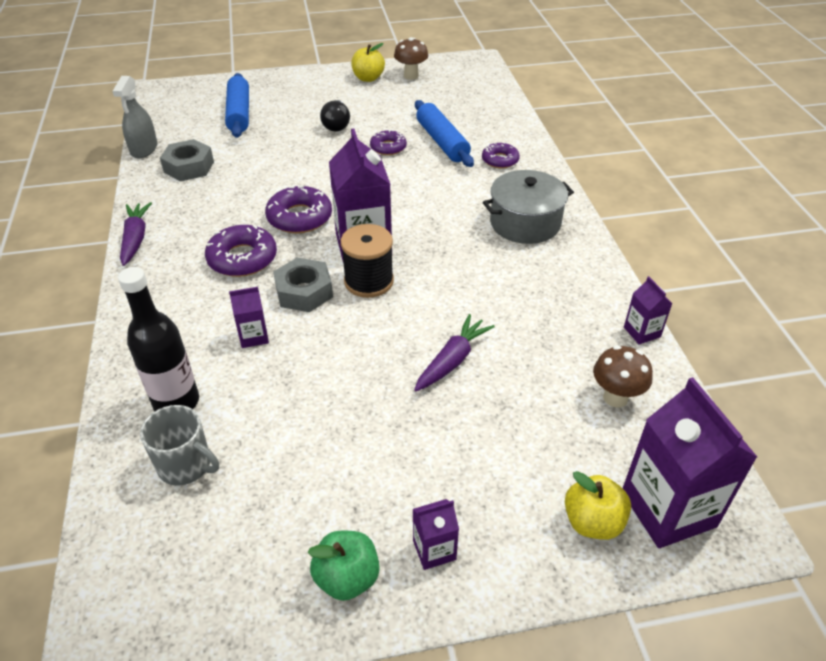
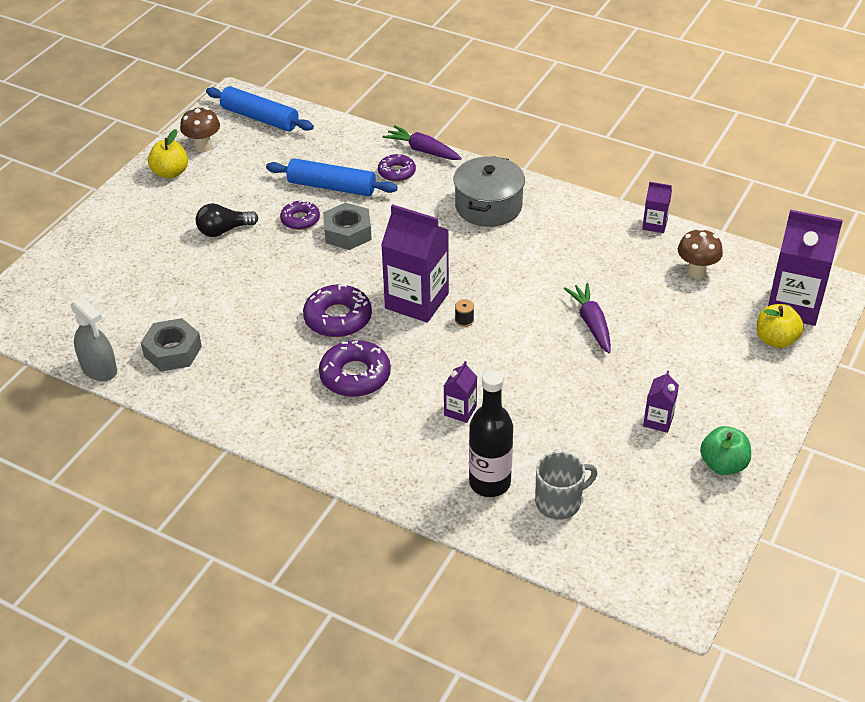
camera: 50 degrees left, 0 degrees up
purple carrot [120,202,152,266] -> purple carrot moved to [382,125,462,160]
blue rolling pin [225,73,249,138] -> blue rolling pin moved to [206,86,314,131]
grey nut [273,258,333,312] -> grey nut moved to [323,203,372,250]
black light bulb [320,100,350,132] -> black light bulb turned 120 degrees clockwise [196,203,258,237]
black spool [341,224,394,298] -> black spool [455,299,474,327], size x0.41
purple carton [413,499,459,570] -> purple carton moved to [643,370,679,433]

